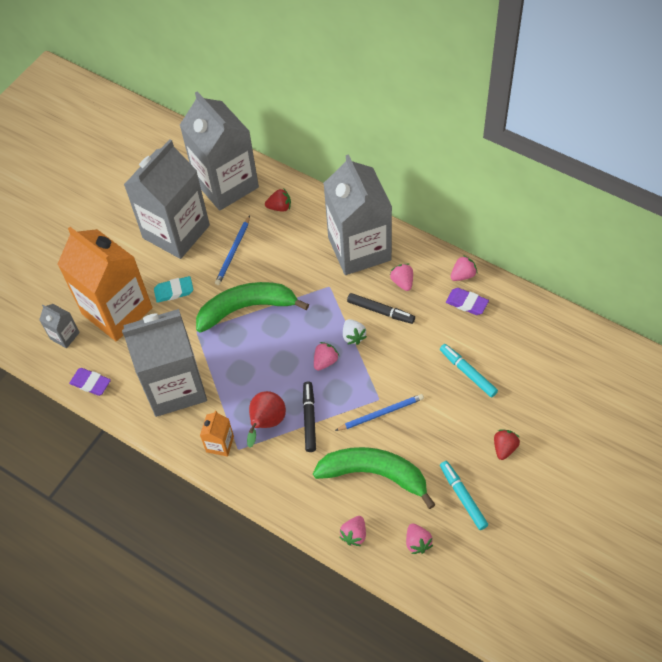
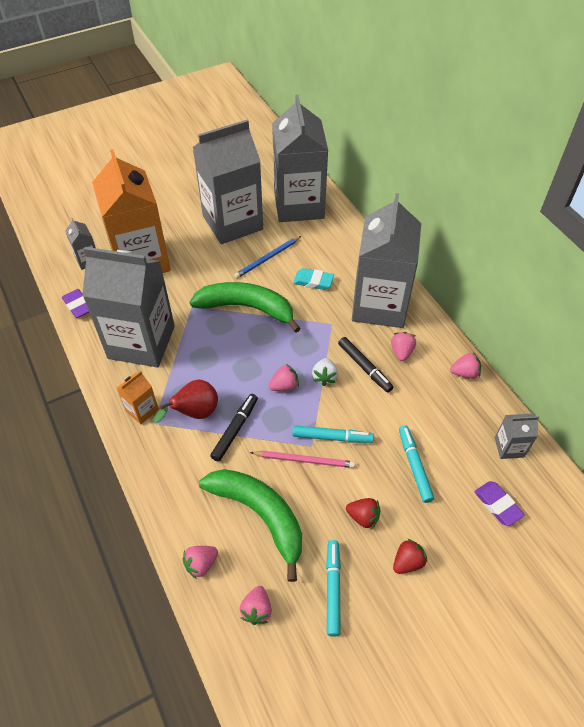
camera: 25 degrees right, 5 degrees down
turquoise eraser [154,276,193,303] -> turquoise eraser moved to [293,268,334,290]
red strawberry [265,188,291,212] -> red strawberry moved to [346,498,380,529]
blue pencil [335,394,424,431] -> pink pencil [250,451,355,468]
purple eraser [446,288,489,315] -> purple eraser moved to [474,481,525,526]
none -> turquoise marker [292,425,374,443]
none -> grey carton [494,414,539,459]

